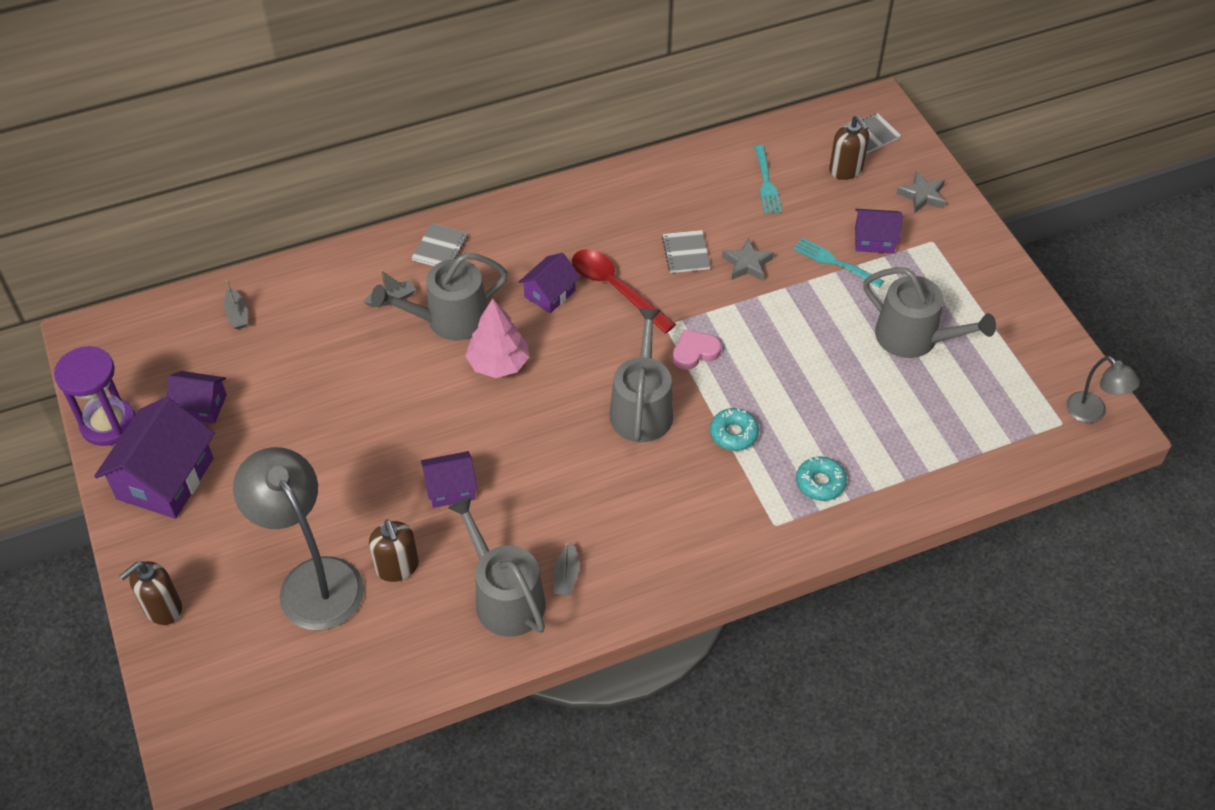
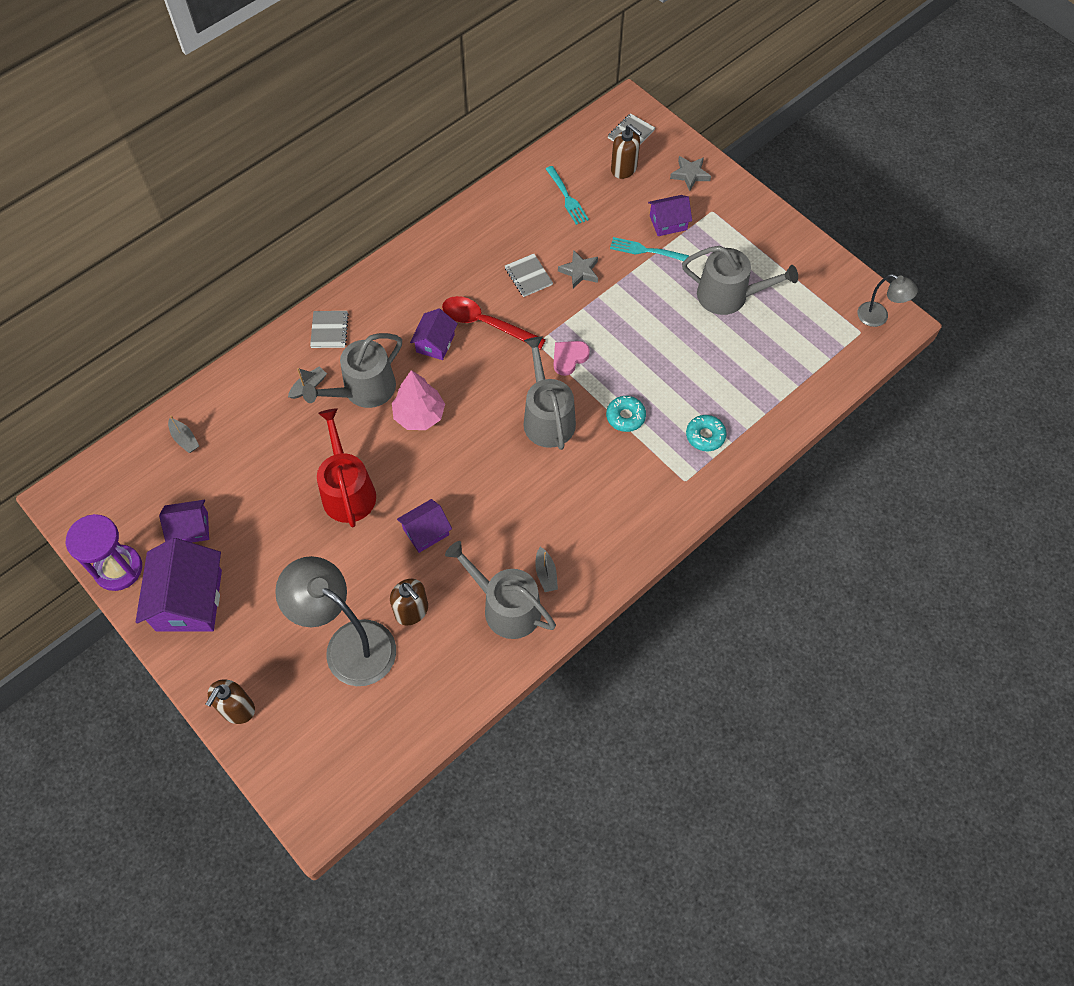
camera: 20 degrees left, 10 degrees up
none -> red watering can [317,409,376,528]

